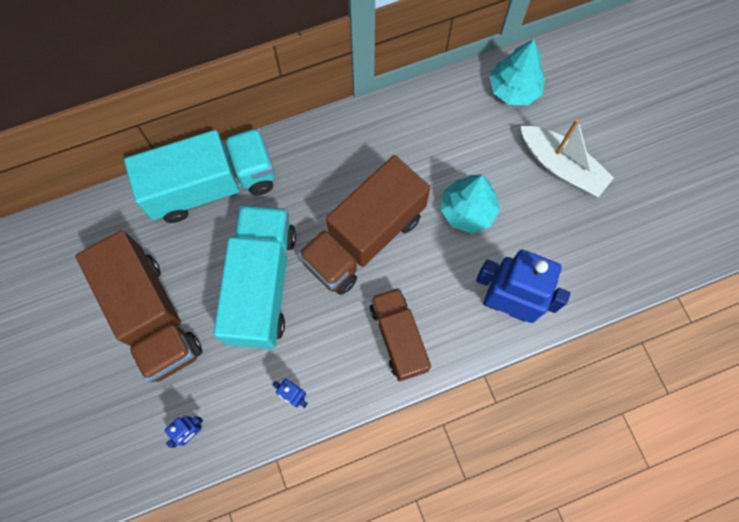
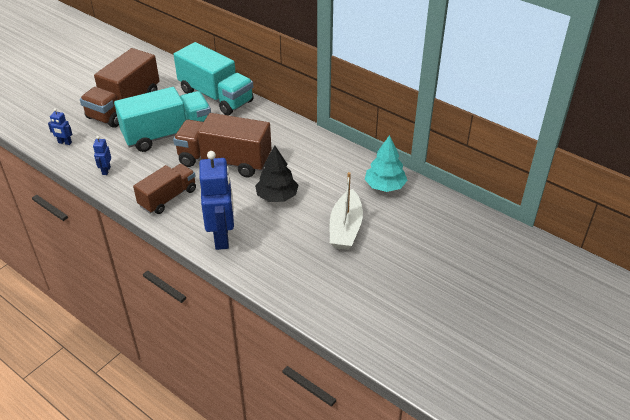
camera: 60 degrees right, 30 degrees down
turquoise tree [441,175,500,233] -> black tree [255,146,298,202]

